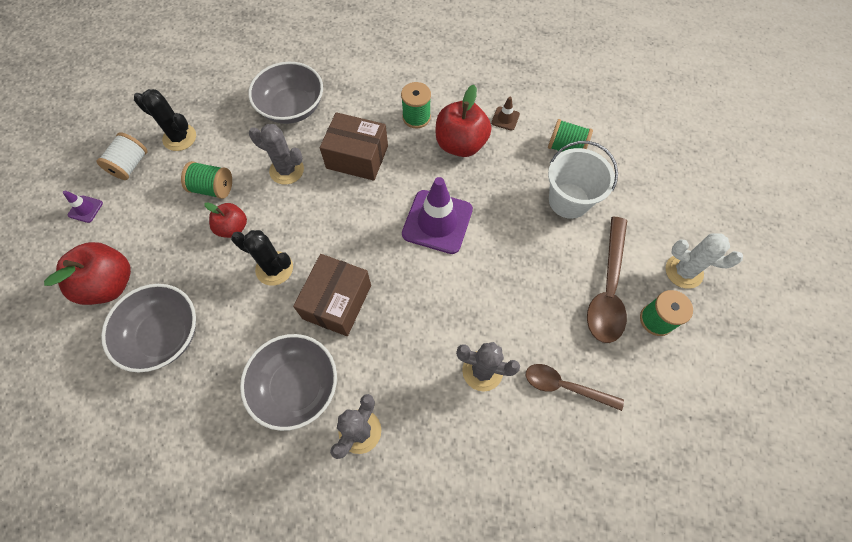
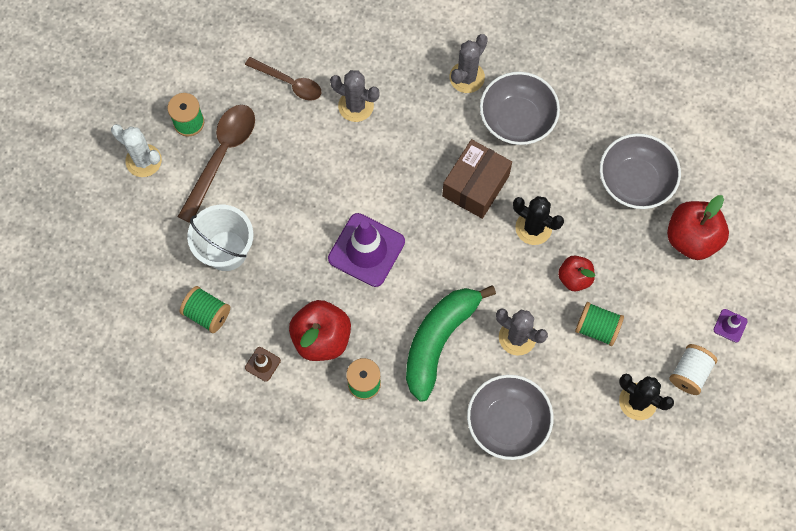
camera: 170 degrees left, 5 degrees up
brown box [320,112,388,181] -> green banana [406,285,496,402]

